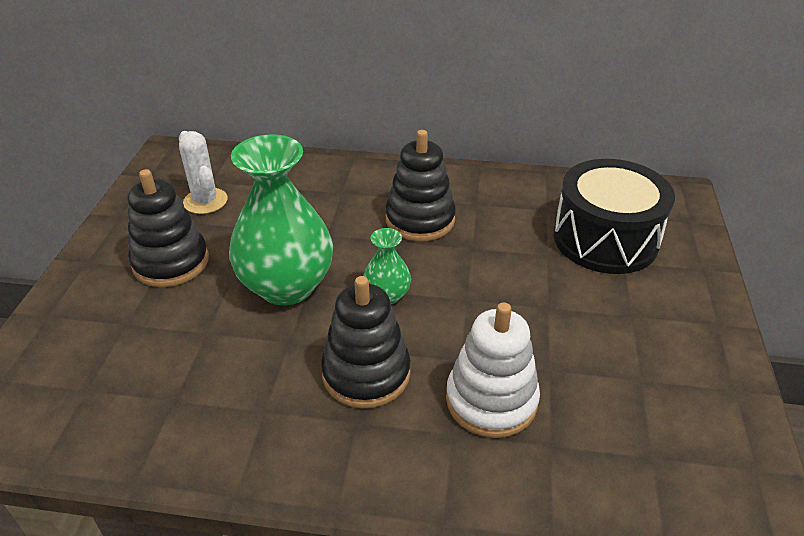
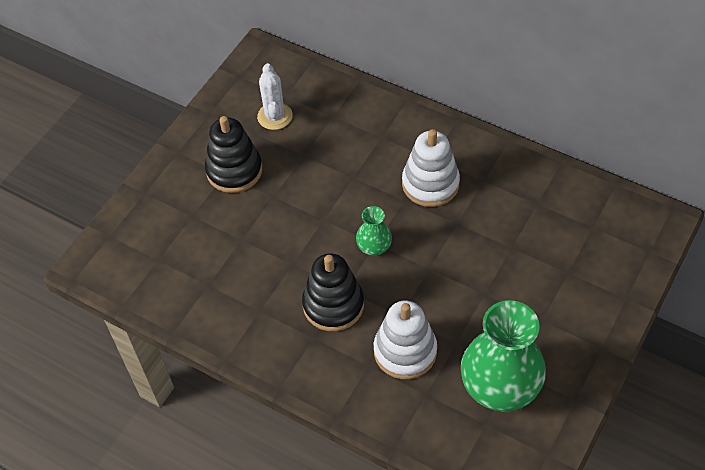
camera: 25 degrees right, 15 degrees up
green vase [229,134,333,305] -> green vase moved to [461,300,546,411]
black stacking toy [385,130,456,241] -> white stacking toy [402,129,460,207]
black drum [553,159,675,274] -> none

